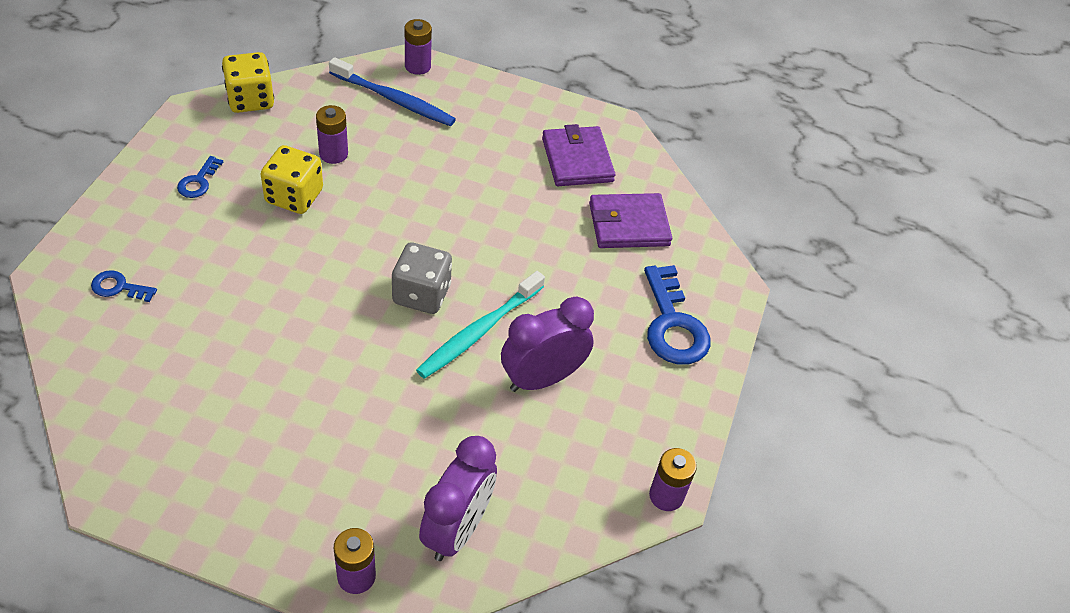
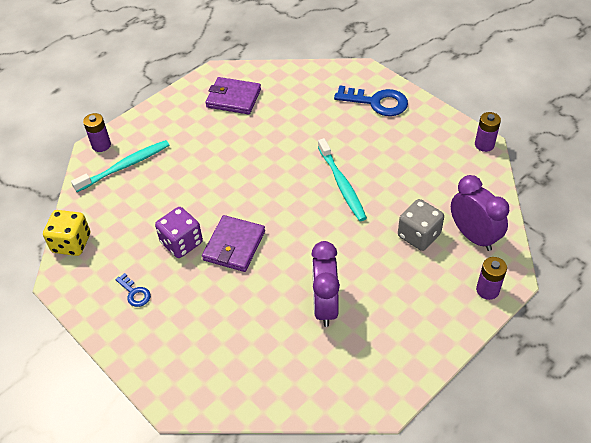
camera: 55 degrees left, 0 degrees up
blue key [91,270,157,302] -> none
yellow dice [261,145,323,214] -> purple dice [155,207,203,258]
purple battery [316,105,348,164] -> none
blue toothbrush [329,57,456,126] -> turquoise toothbrush [71,140,169,192]
grey dice [392,242,452,314] -> grey dice moved to [398,199,444,251]
purple clock [501,296,594,392] -> purple clock moved to [311,241,340,327]
purple wallet [589,193,672,248] -> purple wallet moved to [202,215,265,272]

